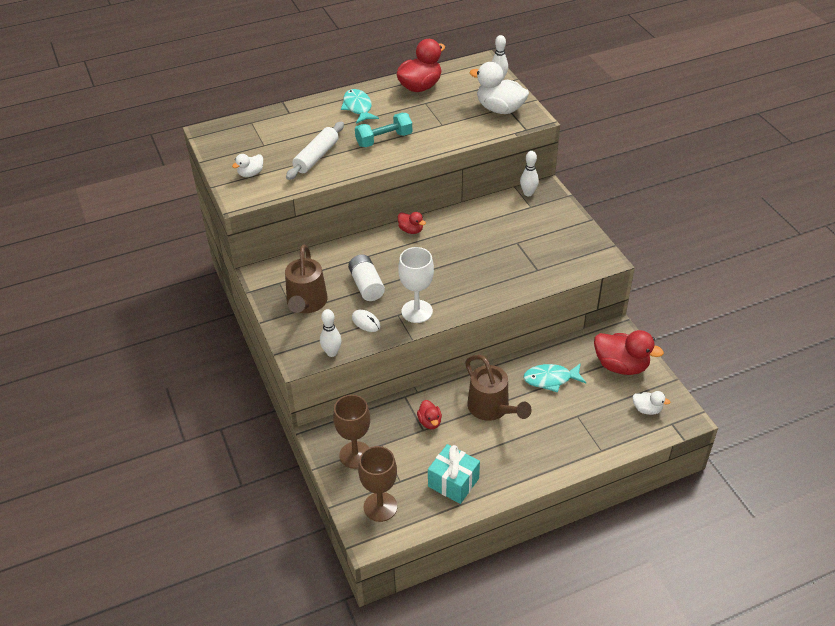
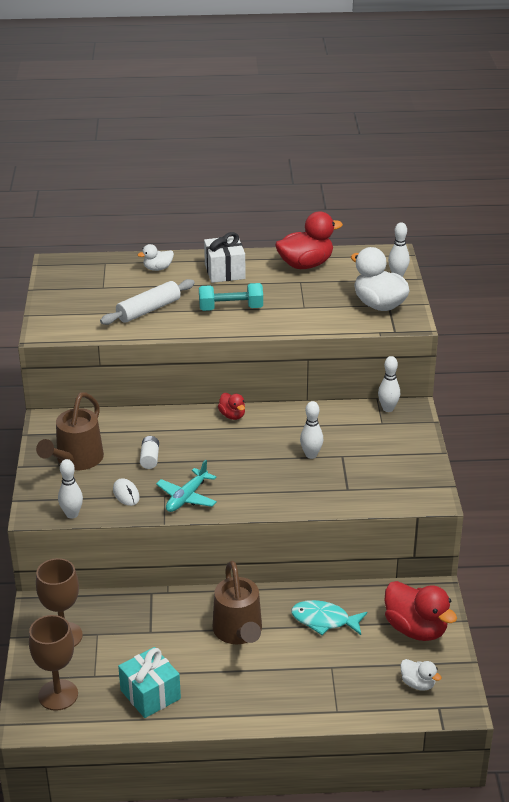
camera: 20 degrees right, 10 degrees down
white duck [232,154,263,177] -> white duck moved to [138,244,174,271]
turquoise fish [341,89,379,124] -> white gift [204,232,246,283]
white battery [348,255,385,301] -> white battery [140,436,159,469], size x0.63
white goblet [398,247,434,323] -> turquoise plane [156,460,217,512]
red duck [417,400,442,429] -> none
none -> white bowling pin [300,401,323,459]

